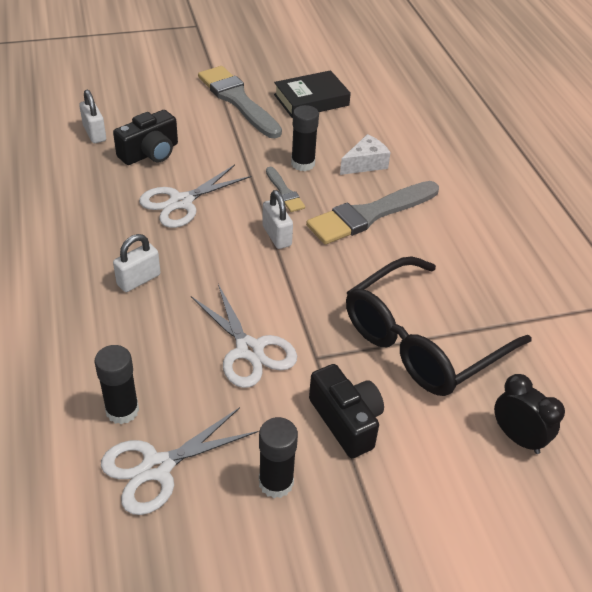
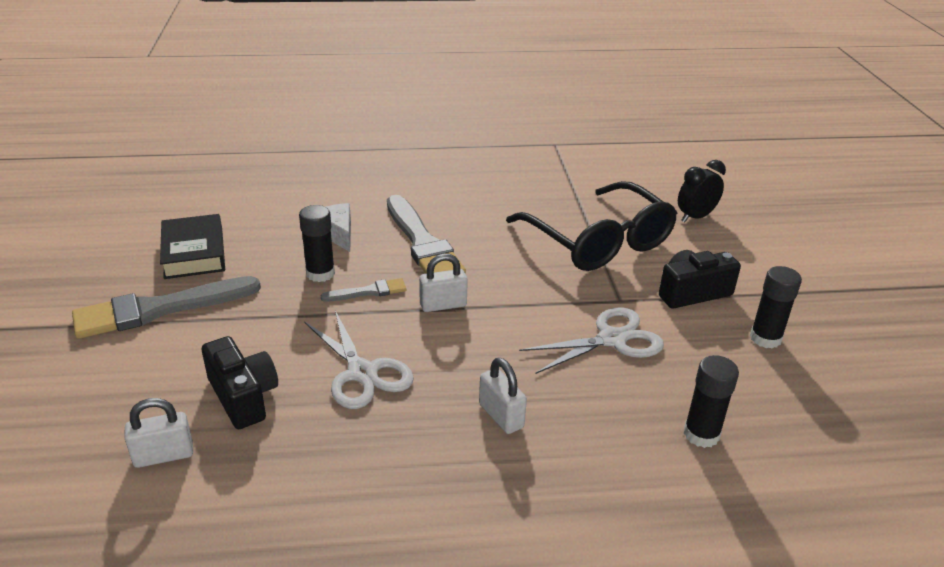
camera: 80 degrees left, 10 degrees down
white scissors [101,407,258,515] -> none

